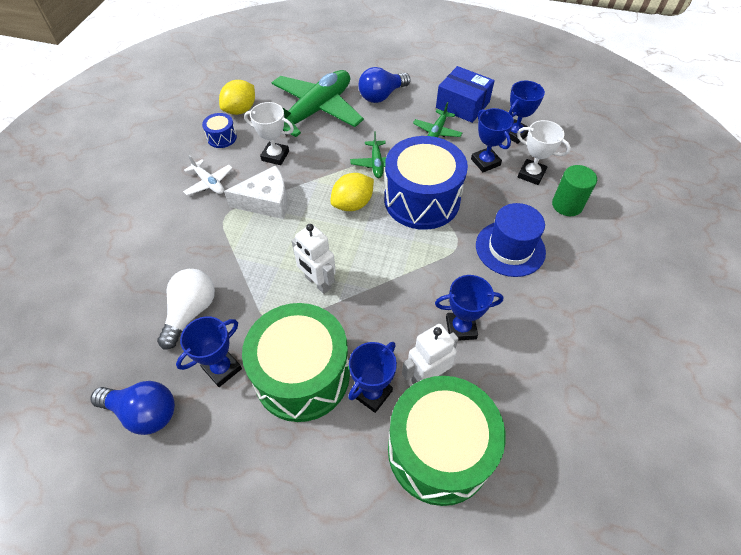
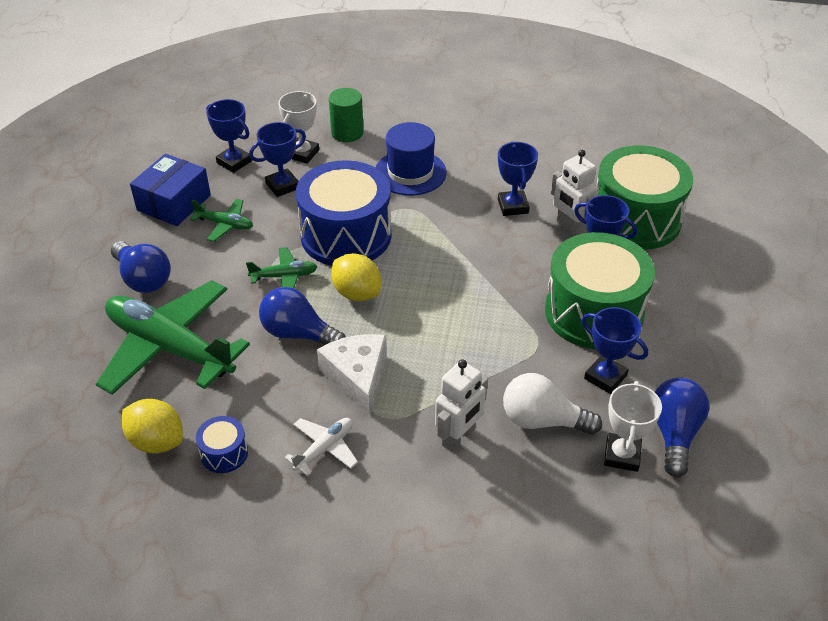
camera: 95 degrees left, 10 degrees down
white trophy [244,102,294,165] -> white trophy moved to [604,381,662,472]
white robot [291,224,336,294] -> white robot moved to [435,359,488,452]
none -> blue light bulb [259,287,346,345]

